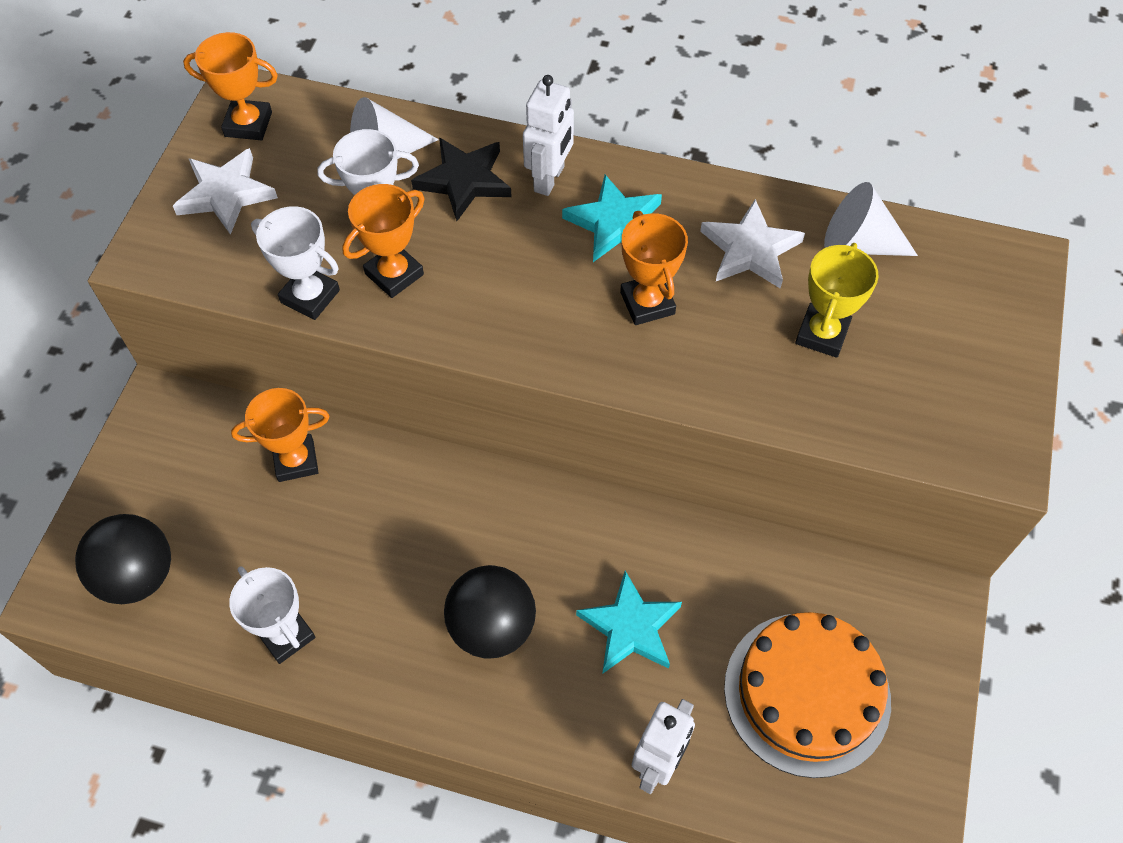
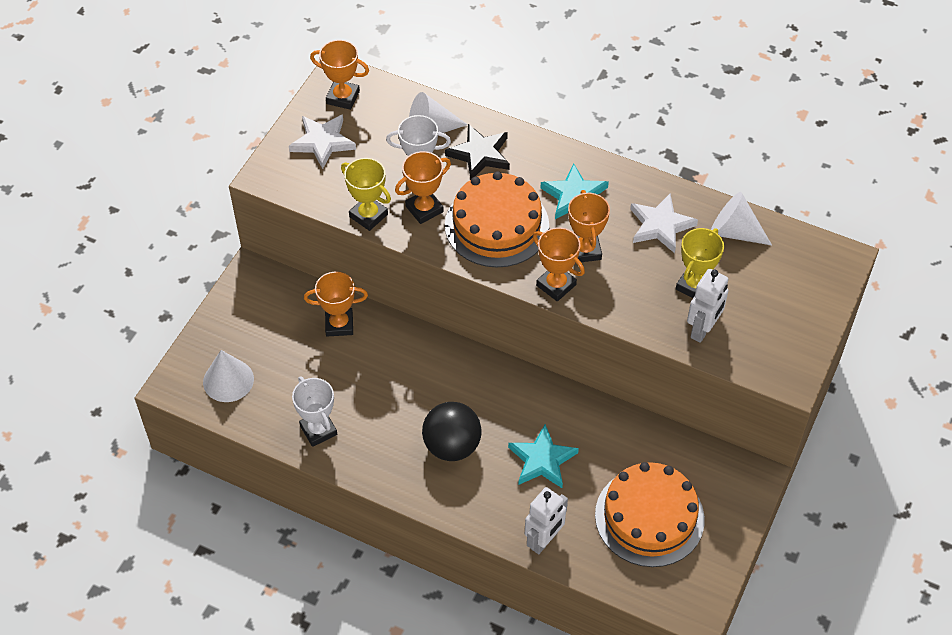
camera: 10 degrees right, 5 degrees down
black ball [75,514,171,604] -> white cone [203,350,254,402]
white trophy [251,206,340,320] -> yellow trophy [341,158,391,231]
white robot [523,75,574,196] -> white robot moved to [687,269,729,343]
none -> orange cake [445,171,549,268]
none -> orange trophy [533,228,585,301]

